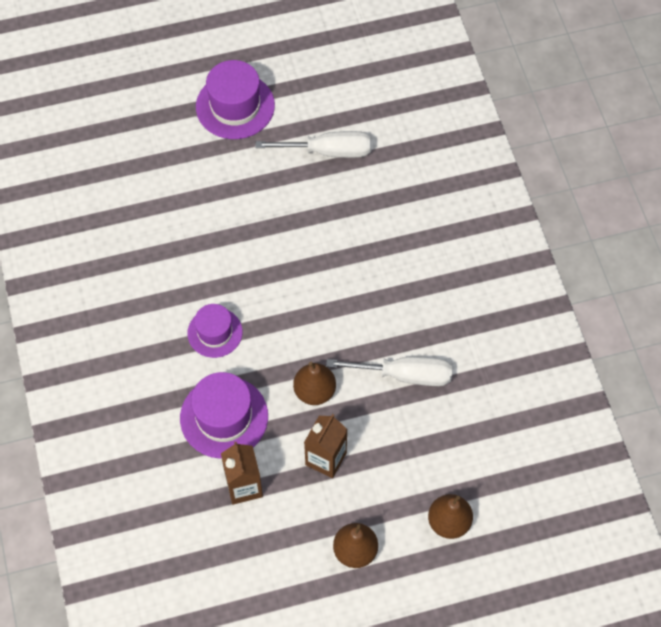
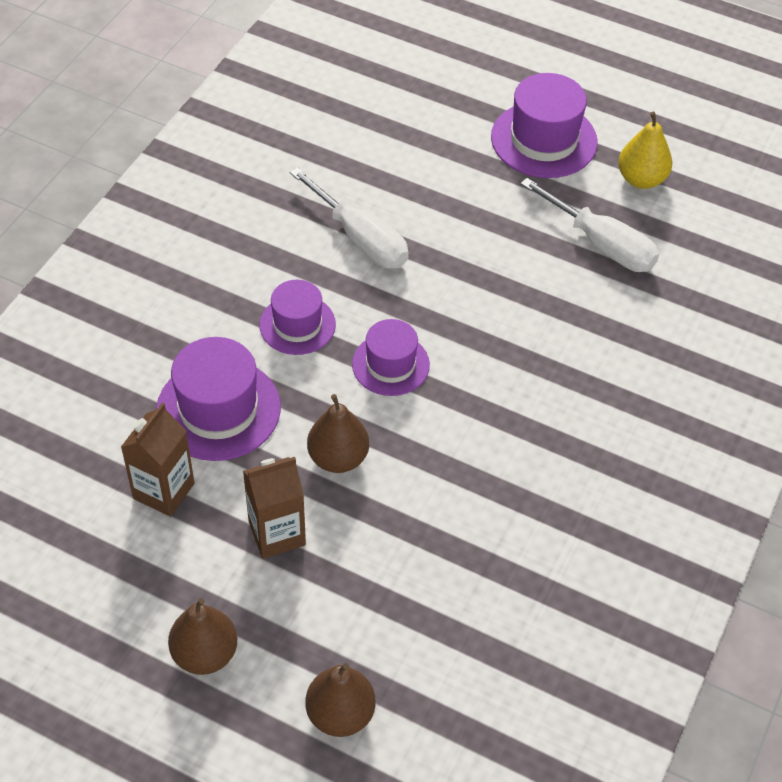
camera: 40 degrees right, 10 degrees down
white screwdriver [326,357,452,386] -> white screwdriver moved to [290,167,409,268]
none -> purple hat [352,319,430,396]
none -> yellow pear [618,112,672,189]

